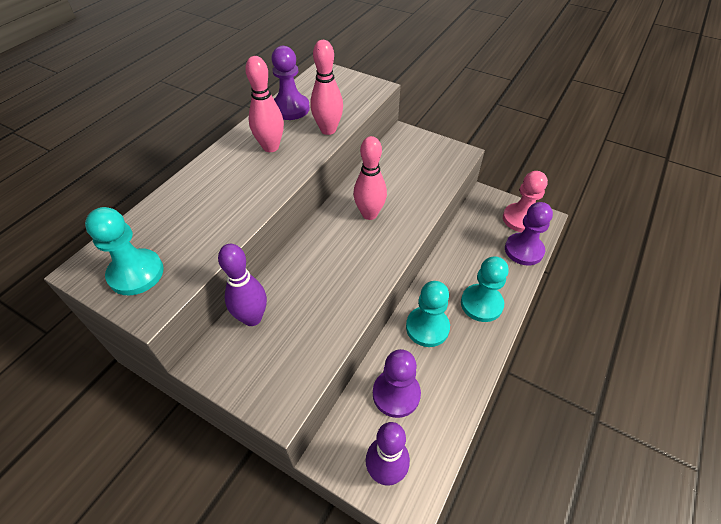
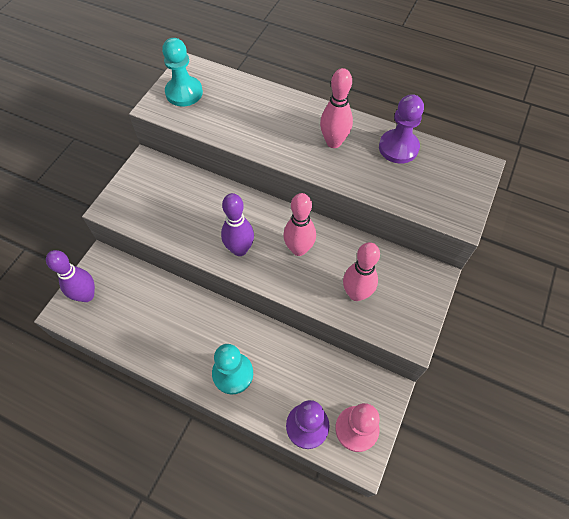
camera: 85 degrees right, 10 degrees up
purple bowling pin [218,244,267,326] -> purple bowling pin moved to [221,193,254,256]
pink bowling pin [310,40,343,135] -> pink bowling pin moved to [343,242,380,301]
purple pawn [373,349,421,418] -> none
turquoise pawn [406,281,450,347] -> none

